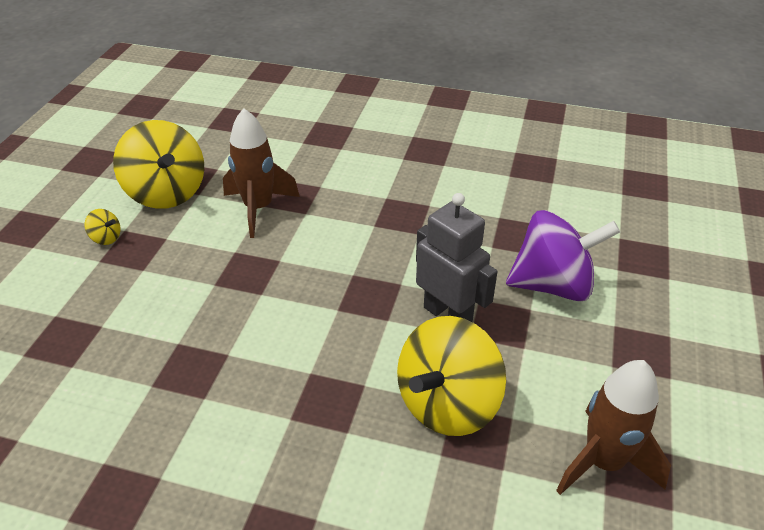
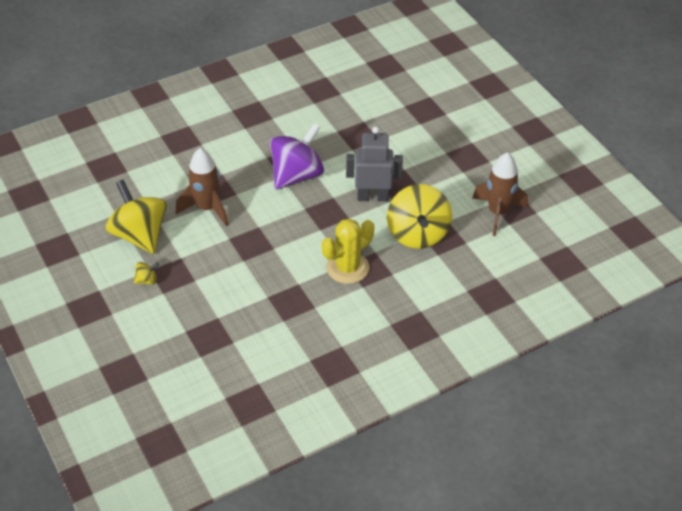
camera: 45 degrees left, 5 degrees up
yellow spinning top [113,120,204,209] -> yellow spinning top turned 135 degrees counterclockwise [106,180,167,254]
purple spinning top [506,210,620,302] -> purple spinning top moved to [270,123,324,189]
none -> yellow cactus [322,218,374,284]

